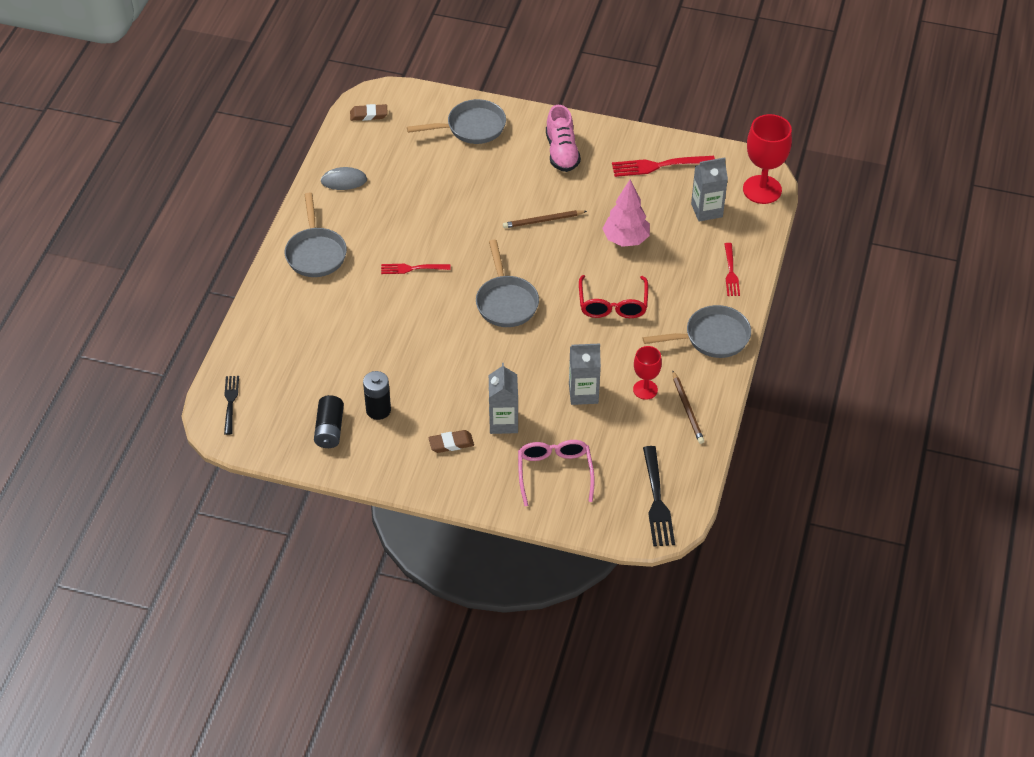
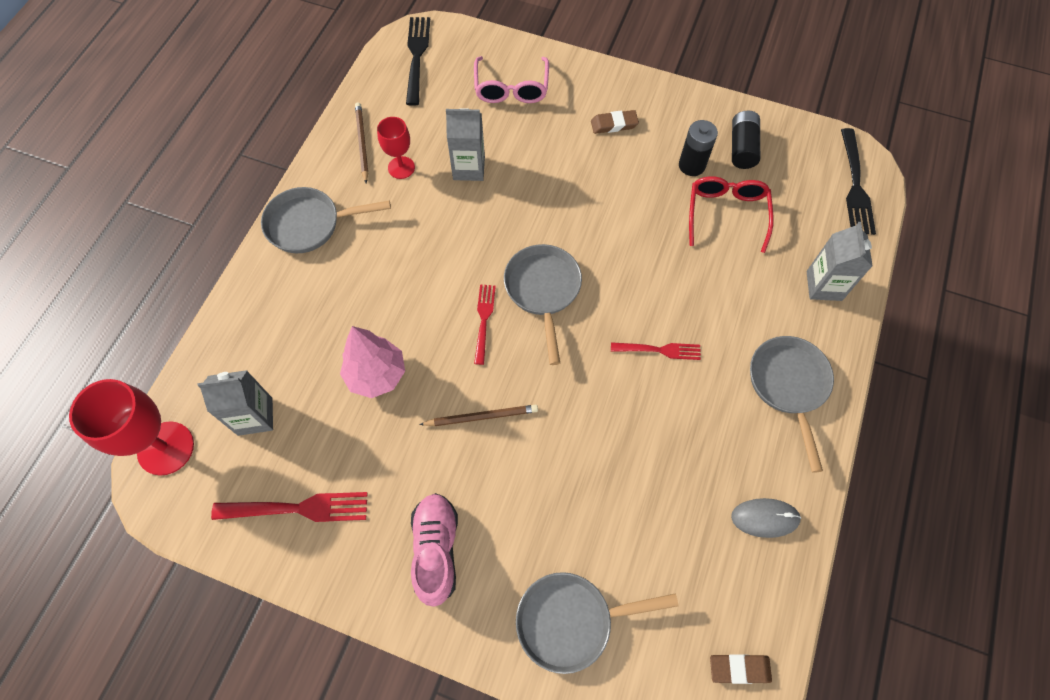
camera: 175 degrees left, 15 degrees up
black fork [224,376,239,435] -> black fork [841,128,876,235], size x1.55
grey carton [489,363,518,434] -> grey carton moved to [807,222,873,301]
red glasses [579,275,648,318] -> red glasses moved to [689,176,774,253]
red fork [725,243,740,296] -> red fork moved to [474,284,496,365]

